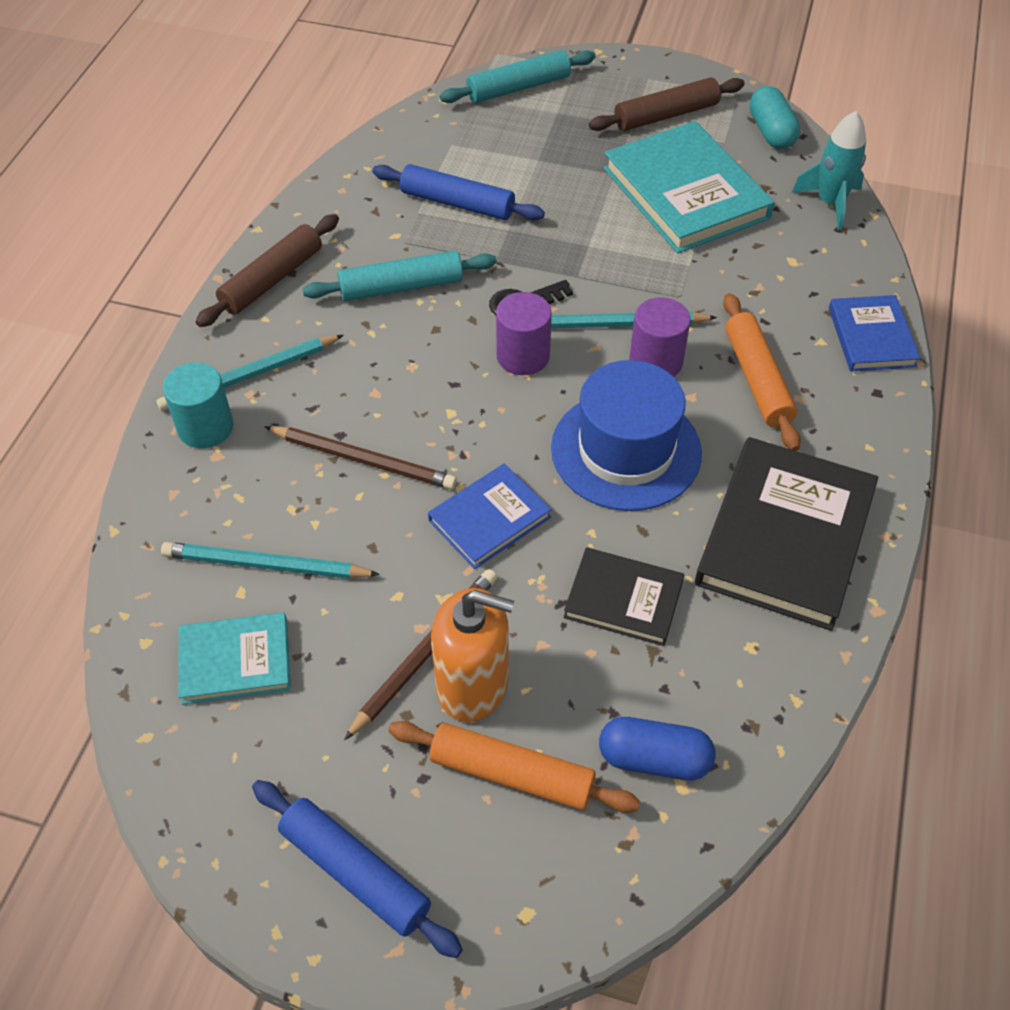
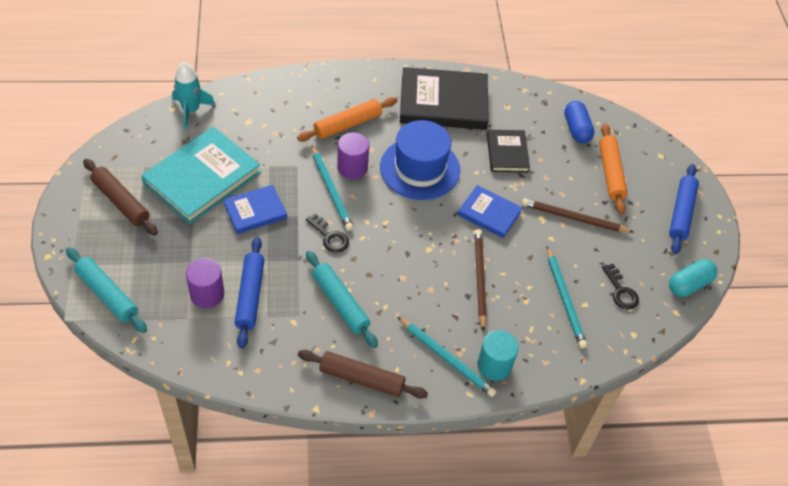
camera: 115 degrees left, 0 degrees up
turquoise book [178,612,291,705] -> black key [602,264,639,310]
orange soap dispenser [431,588,514,722] -> none
purple cylinder [496,292,552,375] -> purple cylinder moved to [186,258,224,308]
turquoise capsule [750,86,800,149] -> turquoise capsule moved to [669,259,717,297]
blue book [829,295,920,372] -> blue book moved to [223,184,287,234]

